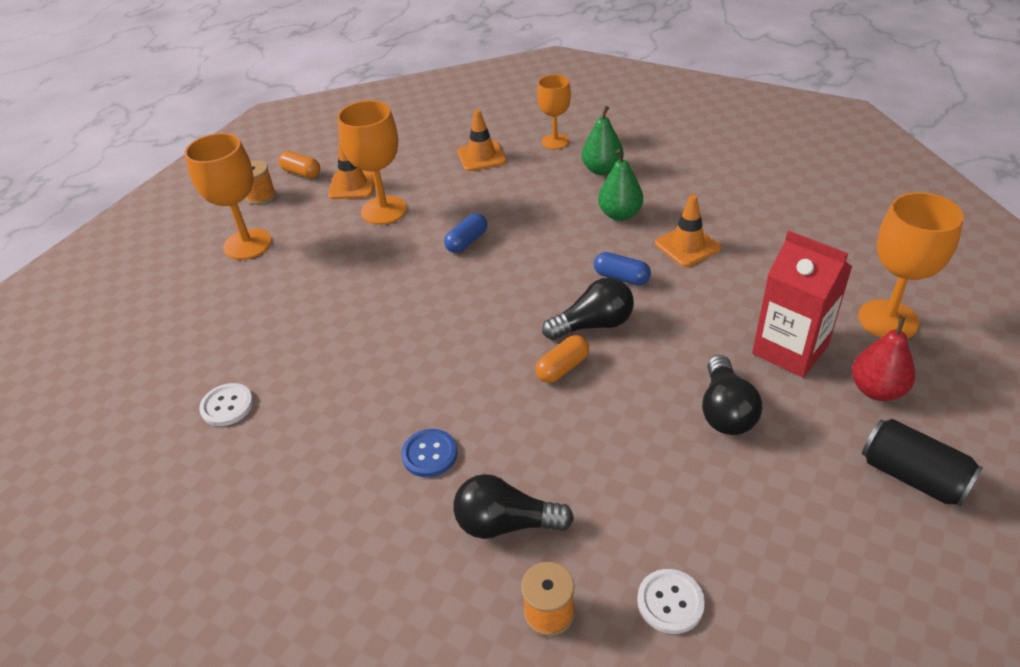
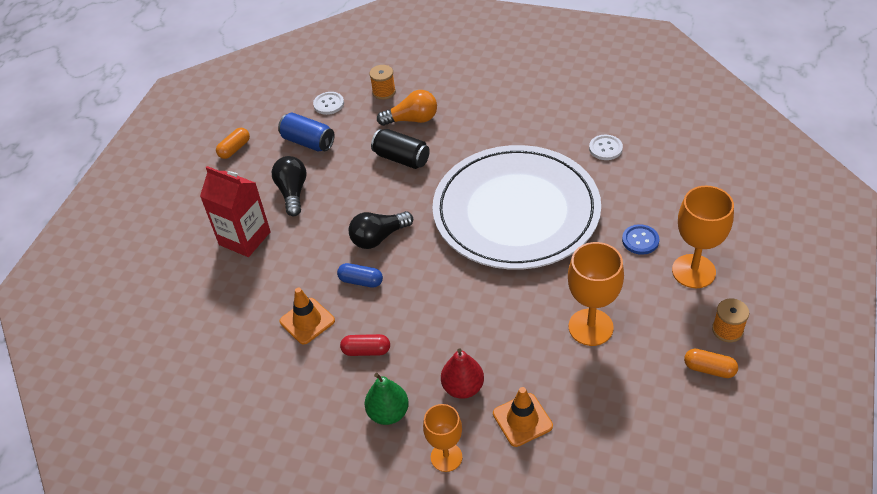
camera: 170 degrees right, 5 degrees up
orange traffic cone [328,139,375,199] -> none
blue button [401,429,457,477] -> blue button moved to [622,224,659,255]
blue capsule [444,213,487,253] -> none
black light bulb [453,474,574,539] -> orange light bulb [377,90,437,126]
orange capsule [535,335,589,383] -> orange capsule moved to [216,128,250,159]
green pear [598,149,643,221] -> red capsule [340,334,390,356]
red pear [852,317,915,401] -> red pear moved to [441,348,484,399]
orange goblet [858,192,964,338] -> none
black can [862,419,983,507] -> black can moved to [371,129,430,169]
none -> blue can [278,113,335,151]
none -> white plate [432,145,601,270]

